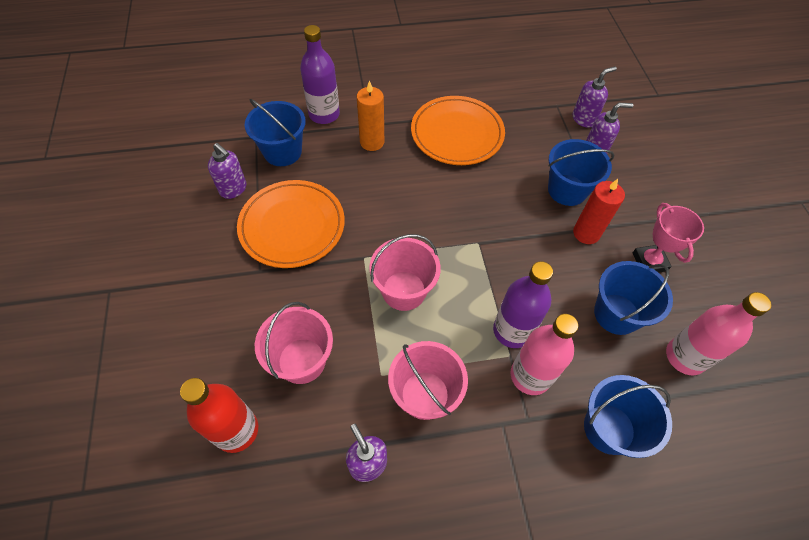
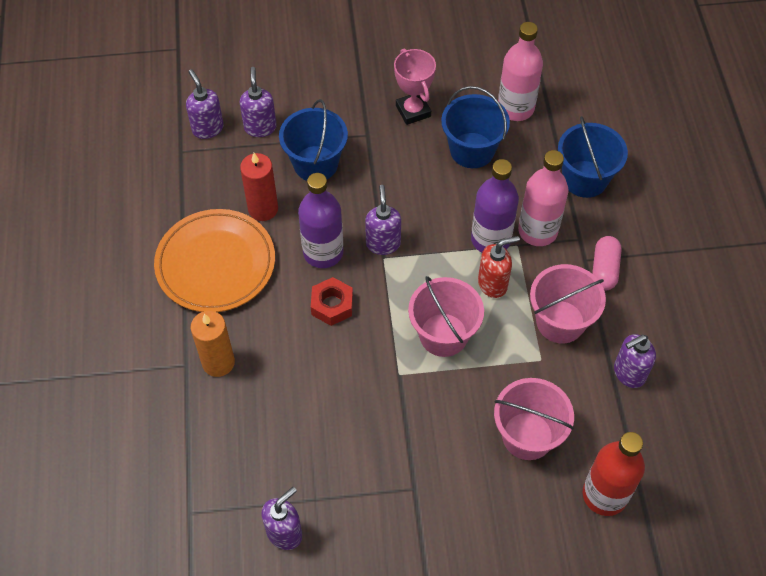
camera: 85 degrees left, 0 degrees up
orange plate [237,180,345,268] -> none
blue bucket [245,99,306,166] -> none
purple bottle [300,25,340,124] -> purple bottle moved to [298,173,343,268]
red candle [573,179,625,244] -> red candle moved to [240,153,278,221]
pink trophy [633,203,704,273] -> pink trophy turned 75 degrees clockwise [394,48,436,125]
none -> red nut [311,277,353,326]
none -> purple soap dispenser [365,185,401,255]
none -> red soap dispenser [478,236,520,298]
none -> pink capsule [592,236,621,291]

